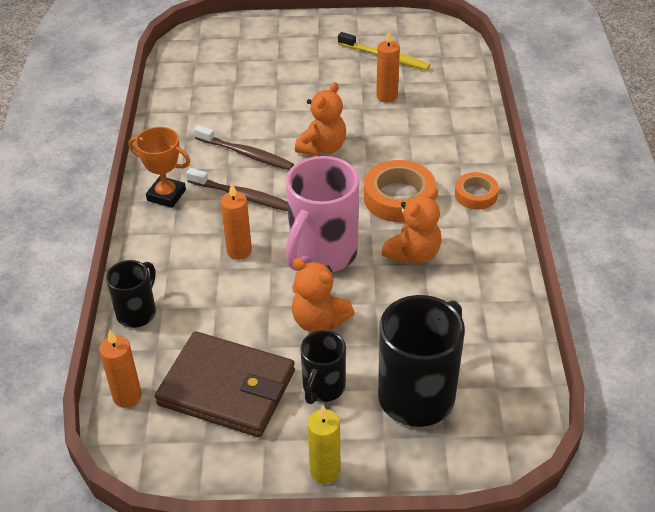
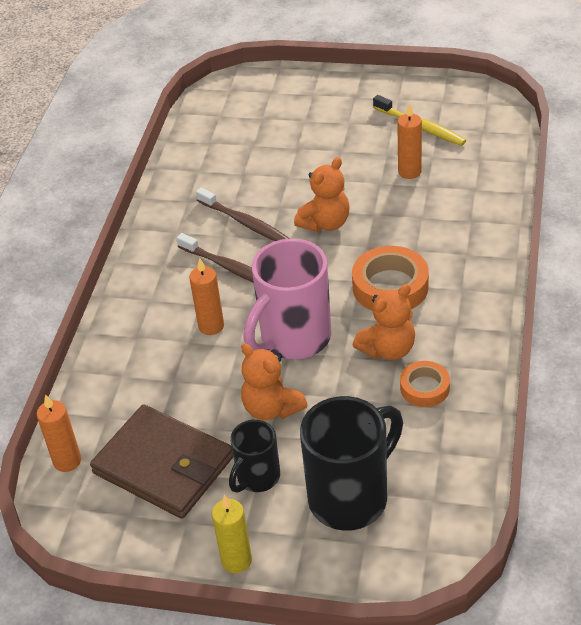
camera: 15 degrees right, 0 degrees up
black mug [106,260,156,328] -> none
orange trophy [129,127,190,208] -> none
orange tape [455,172,499,210] -> orange tape moved to [400,361,450,407]

